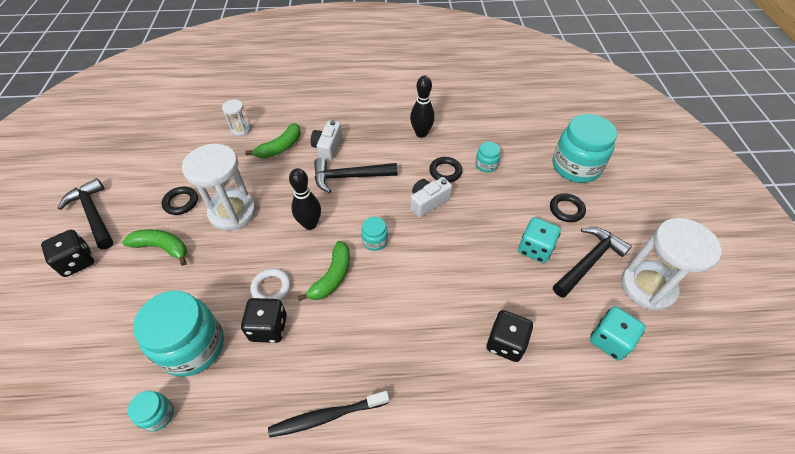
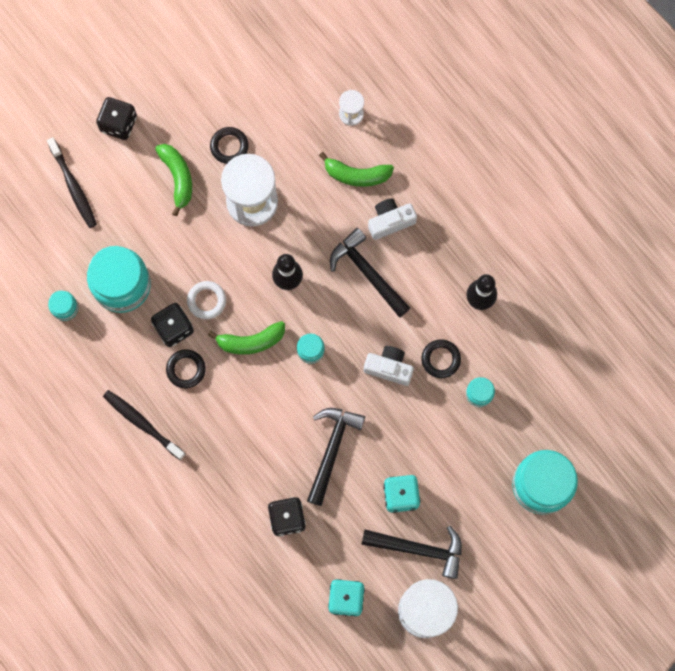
camera: 55 degrees right, 25 degrees up
black hammer [57,178,114,249] -> black hammer moved to [307,408,365,506]
black ring [550,193,586,222] -> black ring moved to [166,349,206,388]
none -> black toothbrush [47,137,97,228]

